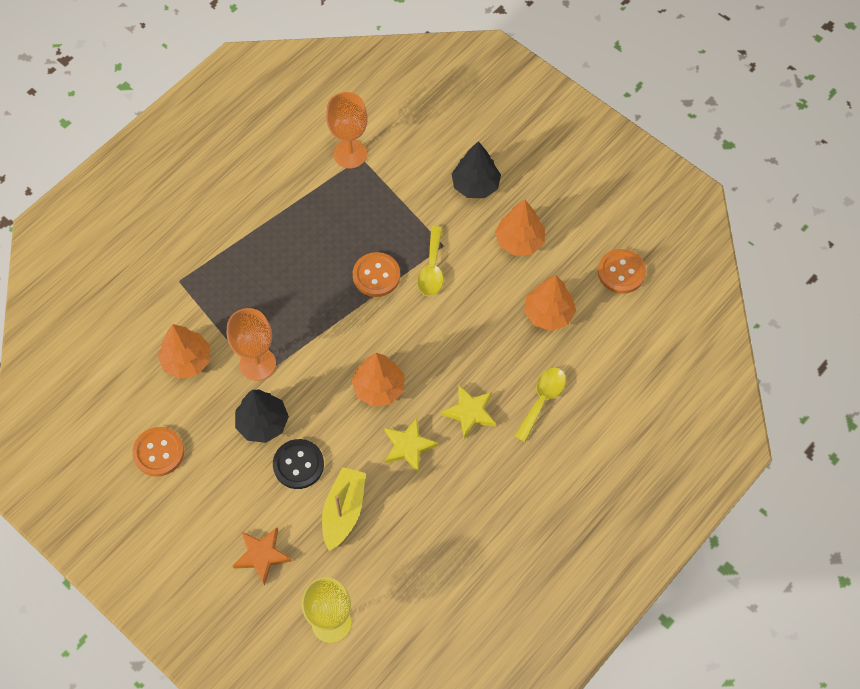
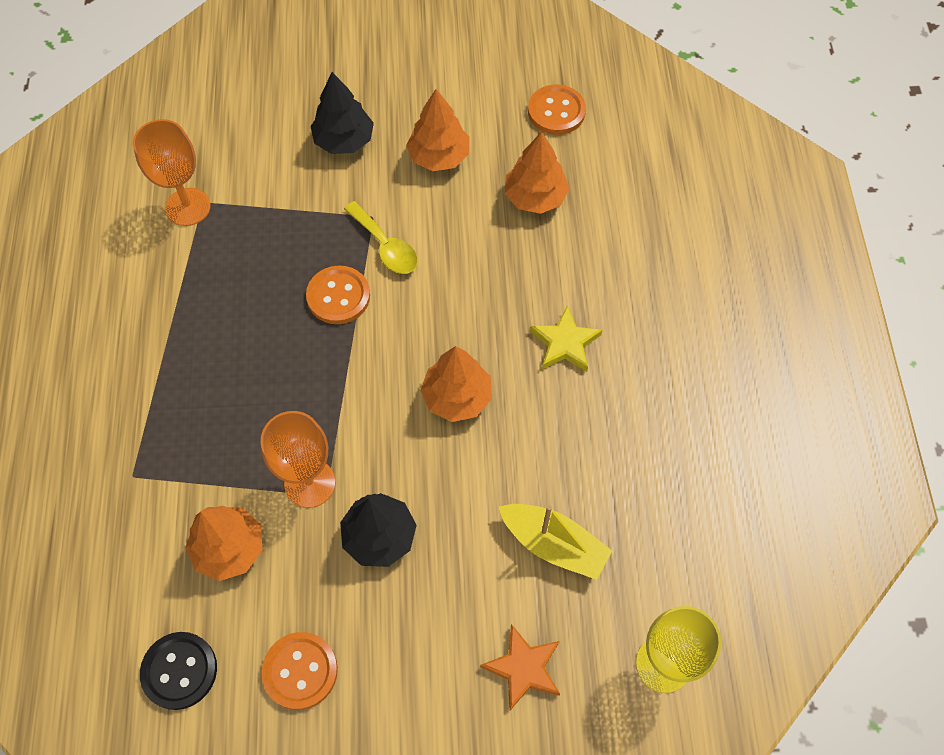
camera: 45 degrees left, 0 degrees up
black button [273,439,324,489] -> black button moved to [140,632,217,710]
yellow boat [322,467,366,551] -> yellow boat turned 150 degrees clockwise [499,504,612,580]
yellow star [384,418,438,473] -> none
yellow spoon [514,368,566,442] -> none

